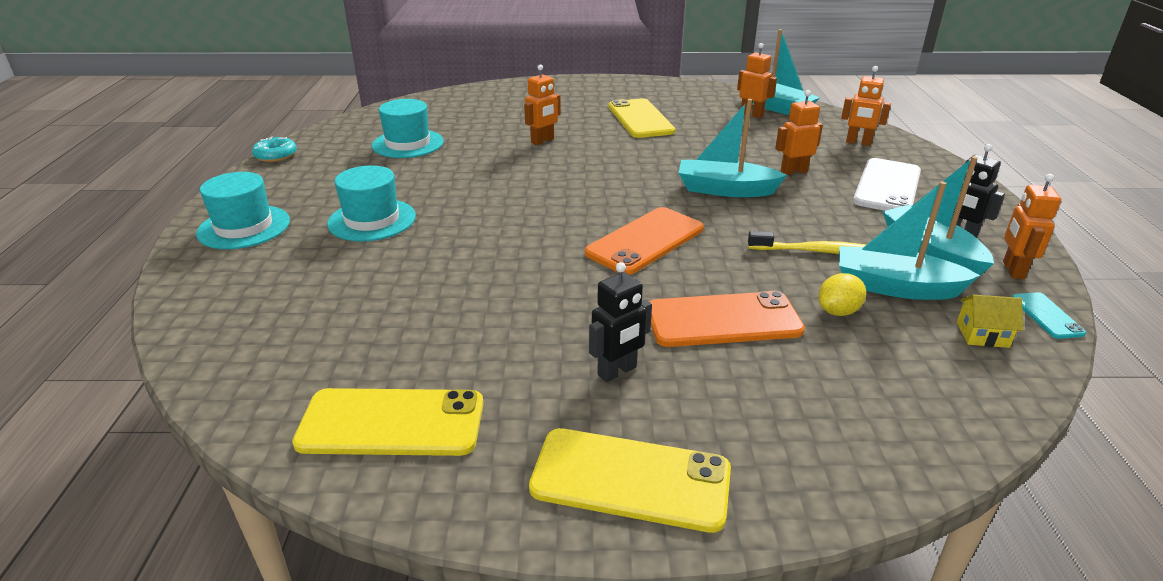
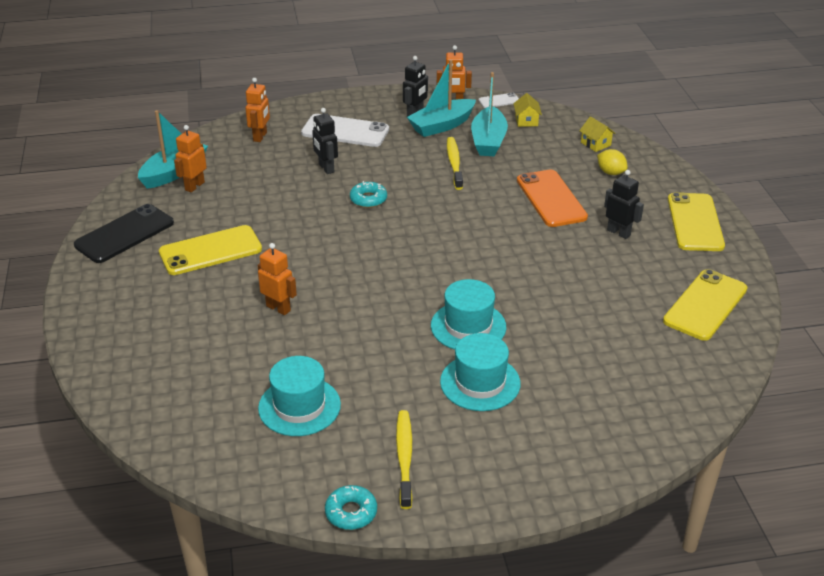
camera: 100 degrees left, 5 degrees up
turquoise hat [196,172,290,249] -> turquoise hat moved to [431,279,506,350]
yellow phone [292,388,483,456] -> yellow phone turned 45 degrees clockwise [663,269,748,341]
orange phone [585,207,704,275] -> none
turquoise boat [679,99,787,197] -> turquoise donut [350,181,387,208]
orange robot [775,90,823,175] -> black robot [312,108,338,174]
yellow lemon [818,273,866,316] -> yellow lemon moved to [597,149,628,175]
turquoise phone [1012,292,1086,339] -> white phone [479,92,519,108]
none -> black phone [74,204,174,263]
none -> yellow toothbrush [396,410,413,509]
none -> yellow house [579,116,616,152]

